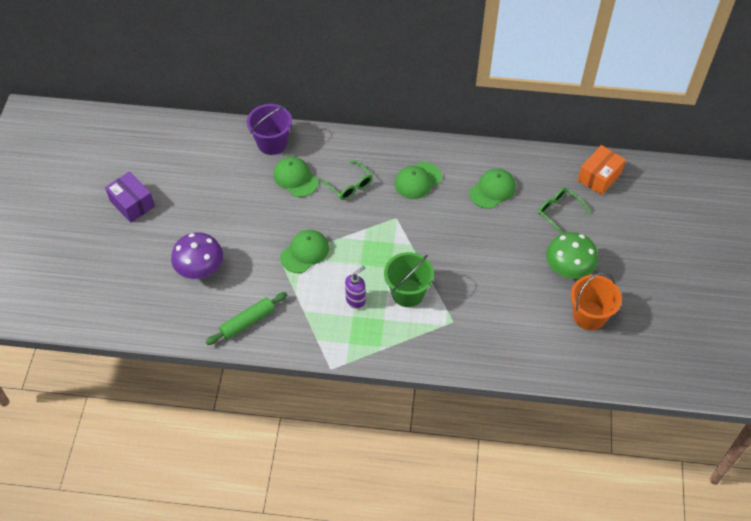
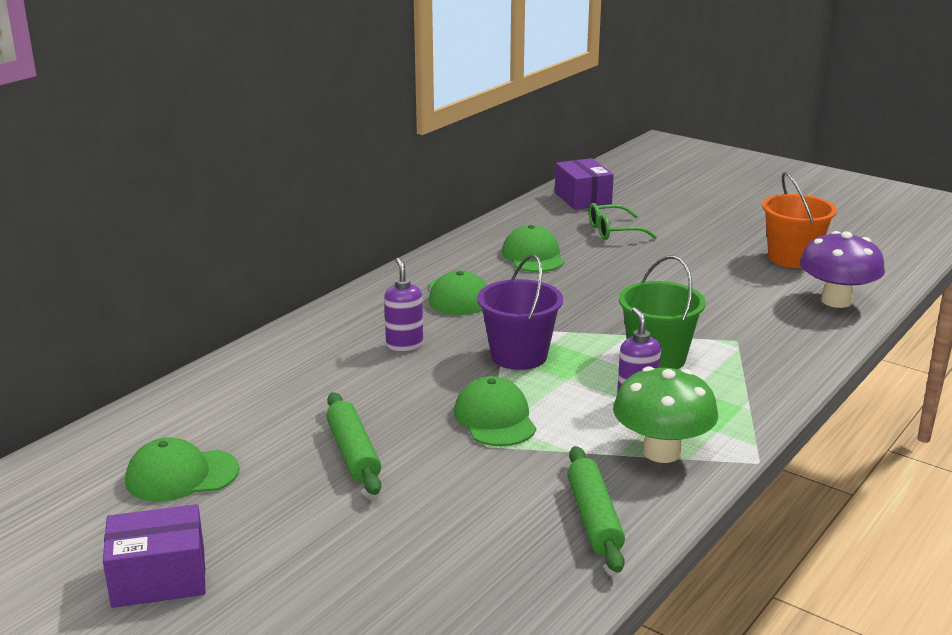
camera: 60 degrees left, 30 degrees down
purple mushroom [171,232,223,279] -> purple mushroom moved to [800,231,885,308]
purple bucket [247,104,292,155] -> purple bucket moved to [477,255,563,370]
green cap [273,157,318,197] -> green cap moved to [125,437,240,502]
green glasses [320,161,372,200] -> purple soap dispenser [384,258,423,352]
green mushroom [546,232,598,279] -> green mushroom moved to [613,366,718,463]
orange box [578,145,626,195] -> purple box [555,158,614,210]
none -> green rolling pin [326,392,381,495]

